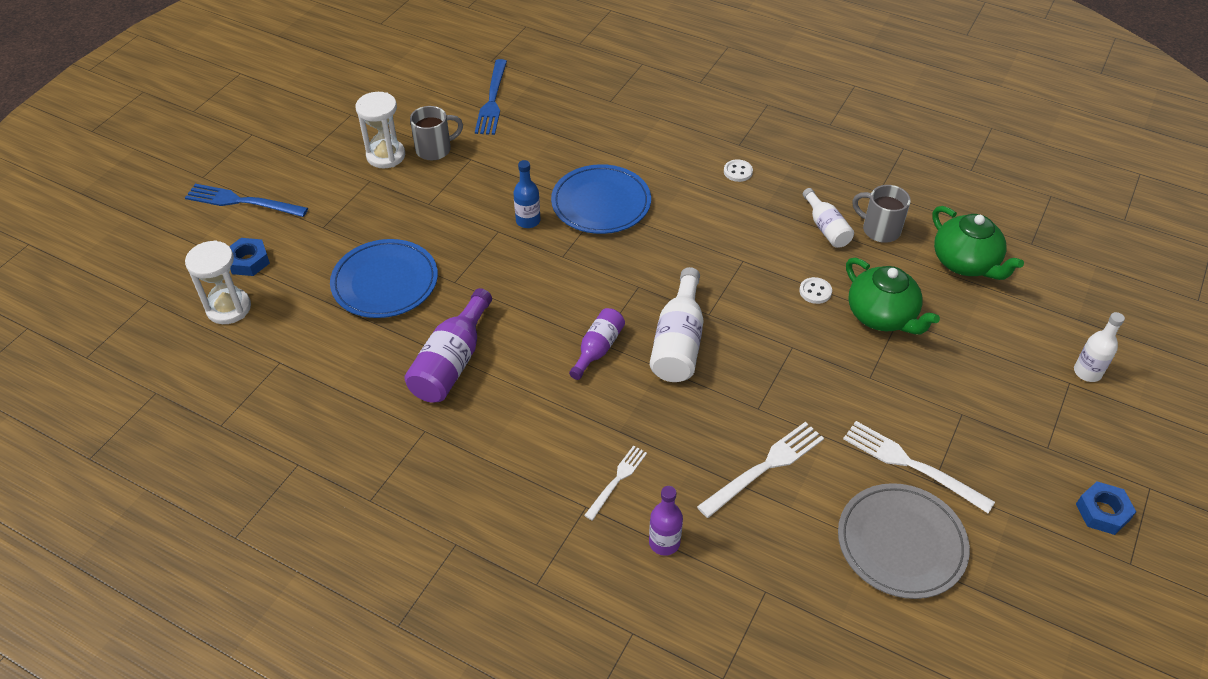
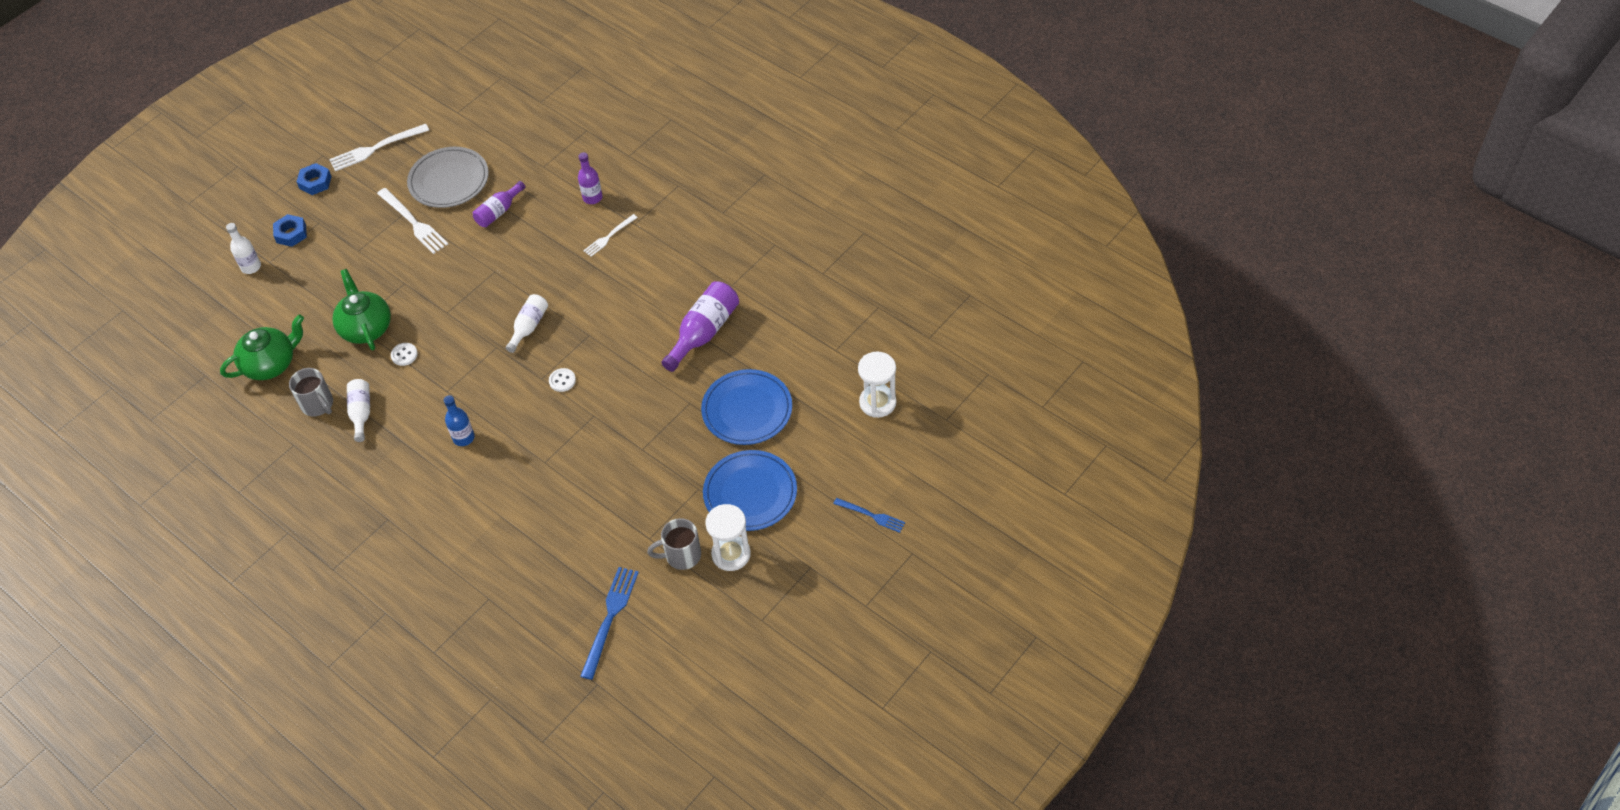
camera: 165 degrees left, 5 degrees up
blue fork [185,184,308,217] -> blue fork [833,498,905,533], size x0.61
blue nut [229,238,270,276] -> blue nut moved to [273,214,307,247]
blue bottle [514,160,540,228] -> blue bottle moved to [444,395,475,446]
blue plate [551,164,651,234] -> blue plate moved to [703,450,797,531]
purple bottle [569,308,625,380] -> purple bottle moved to [473,181,526,227]
white bottle [650,267,704,382] -> white bottle [506,294,548,353], size x0.62
white fork [697,422,824,518] -> white fork moved to [329,124,429,171]
white button [724,159,753,182] -> white button moved to [549,368,576,392]
green teapot [932,206,1024,280] -> green teapot turned 75 degrees clockwise [220,315,304,380]

